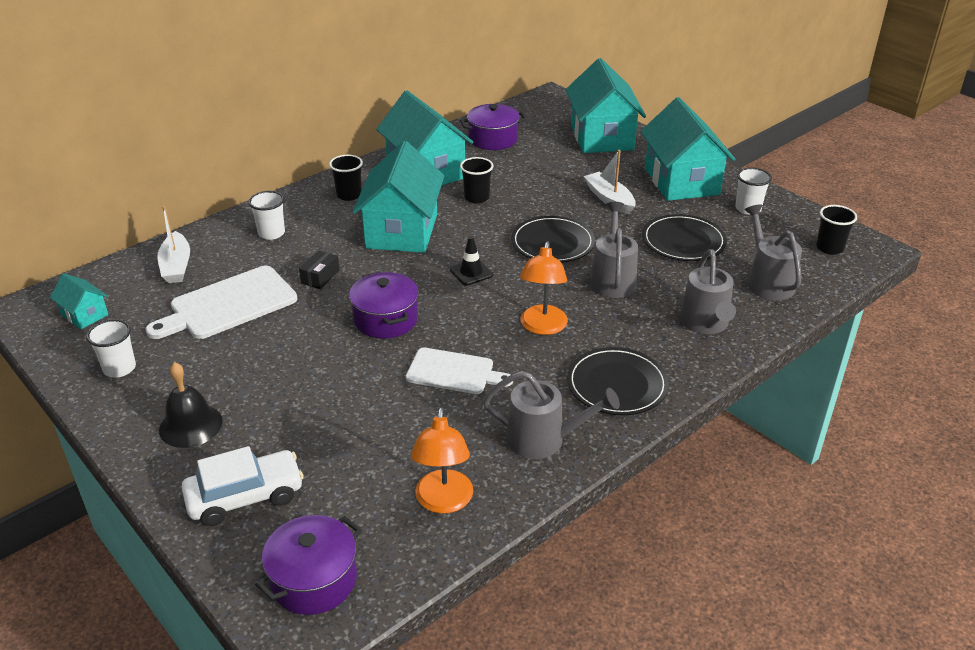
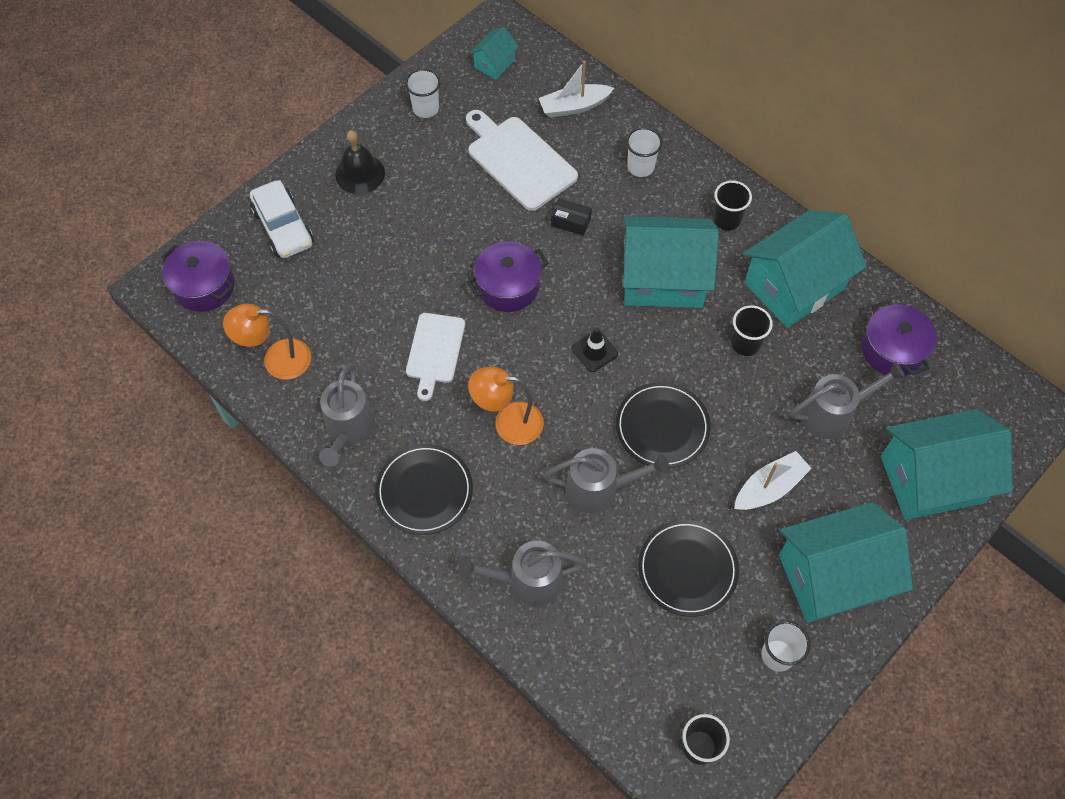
camera: 85 degrees right, 25 degrees up
grey watering can [745,204,802,301] -> grey watering can moved to [791,362,906,439]

